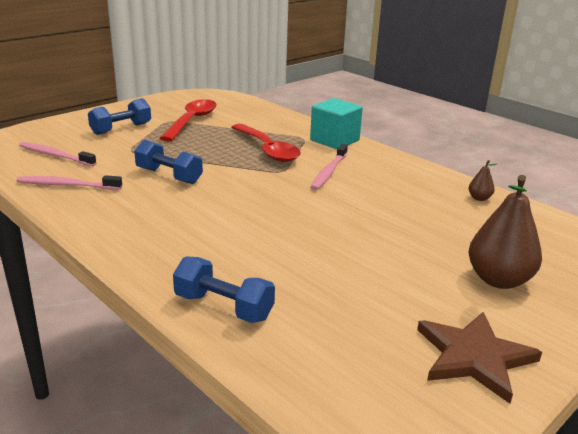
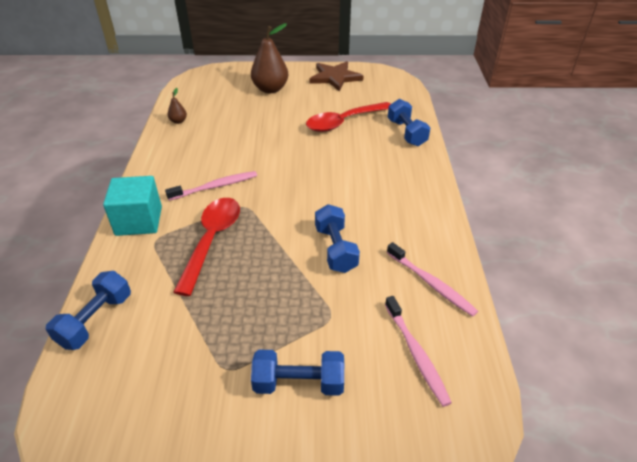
camera: 135 degrees left, 15 degrees up
red spoon [160,99,217,141] -> red spoon moved to [306,102,390,132]
none -> blue dumbbell [46,271,131,350]

